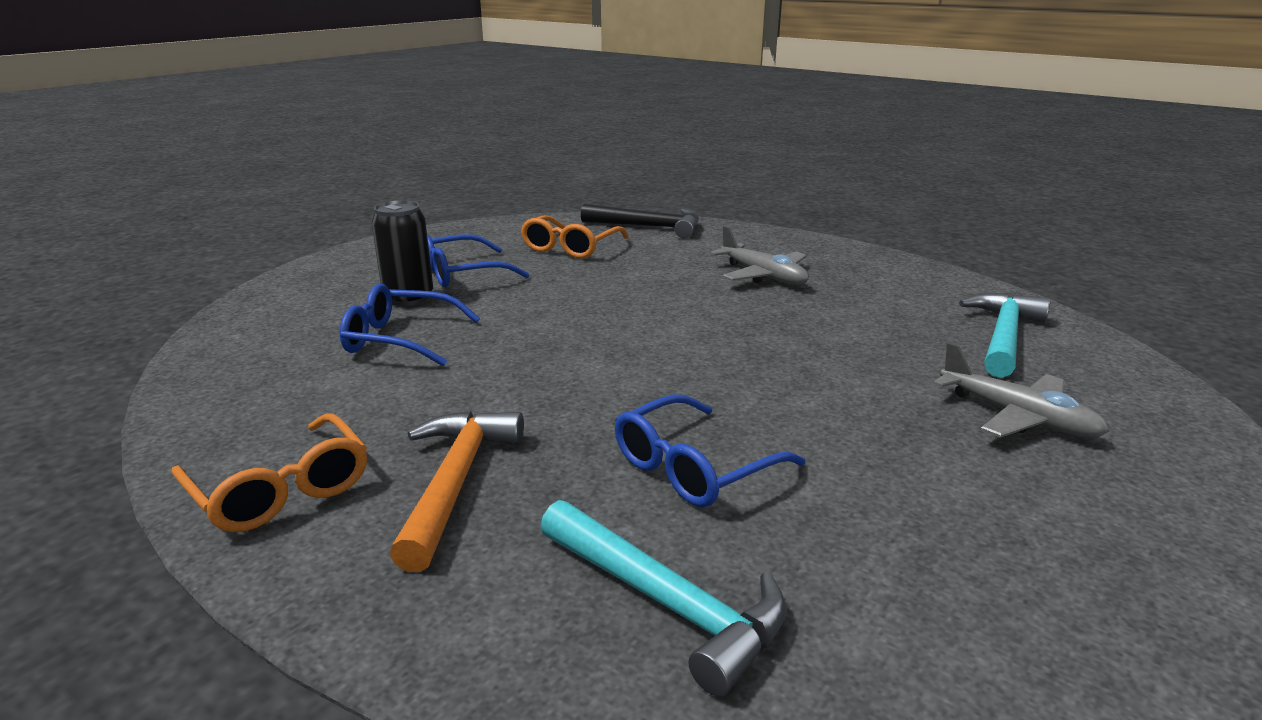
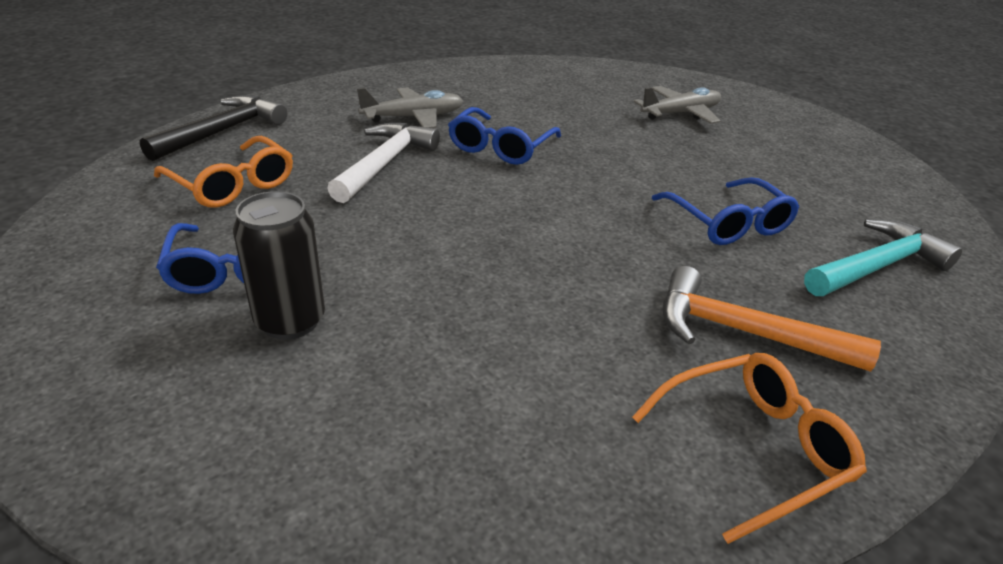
camera: 75 degrees left, 10 degrees up
blue glasses [340,284,480,367] -> blue glasses moved to [448,107,561,165]
turquoise hammer [959,293,1051,378] -> none
none -> white hammer [327,123,440,203]

